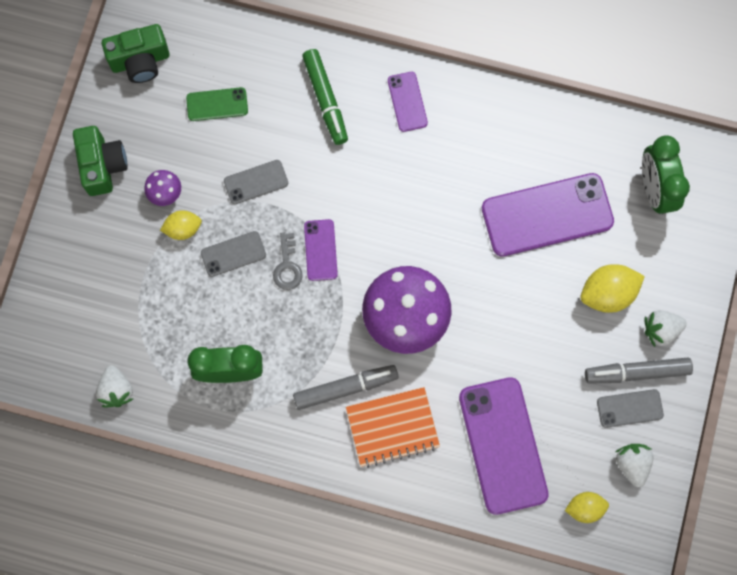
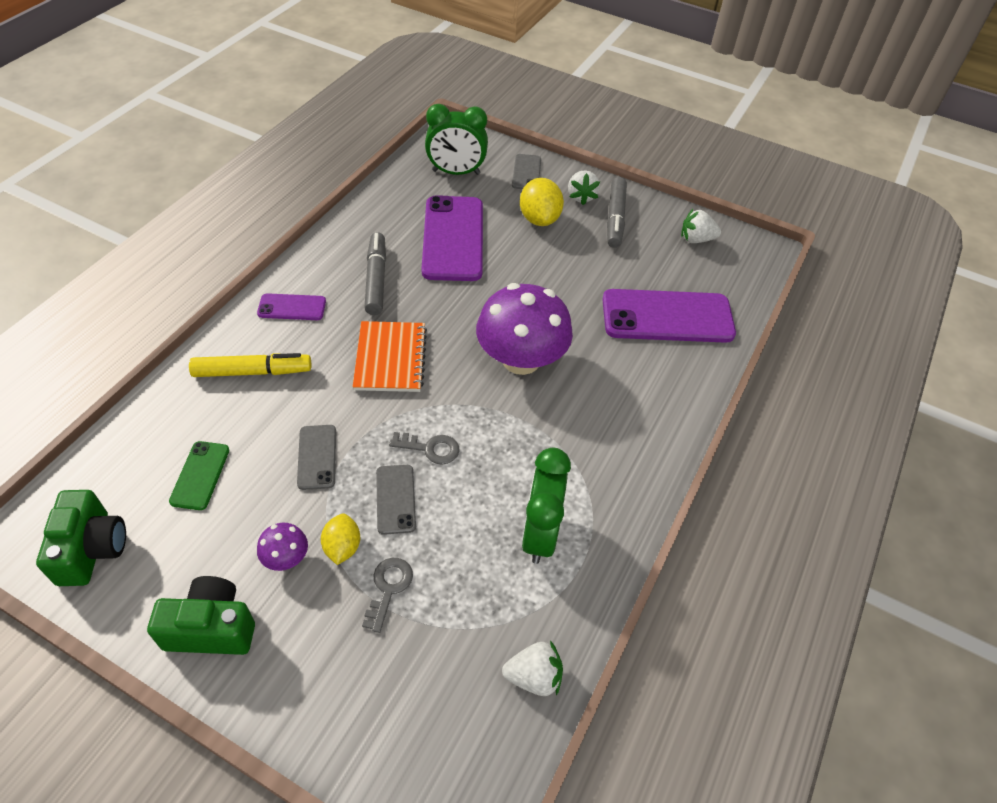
camera: 80 degrees left, 25 degrees down
grey marker [293,365,399,410] -> grey marker moved to [364,232,386,315]
green marker [302,49,348,145] -> yellow marker [189,353,311,377]
purple phone [304,219,338,281] -> none
orange notebook [346,387,440,468] -> orange notebook moved to [352,321,427,392]
yellow lemon [565,492,609,523] -> none
grey phone [597,389,664,428] -> grey phone moved to [512,154,541,189]
none -> grey key [362,558,413,633]

